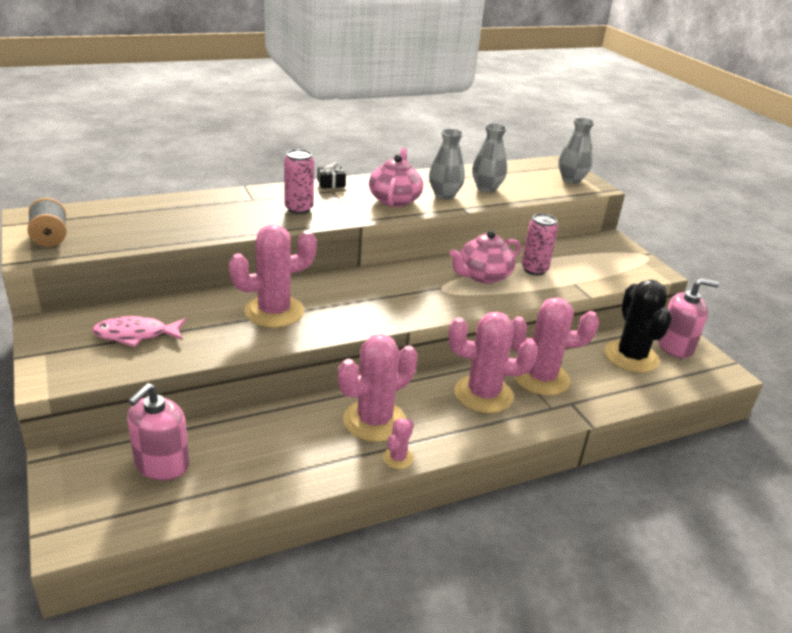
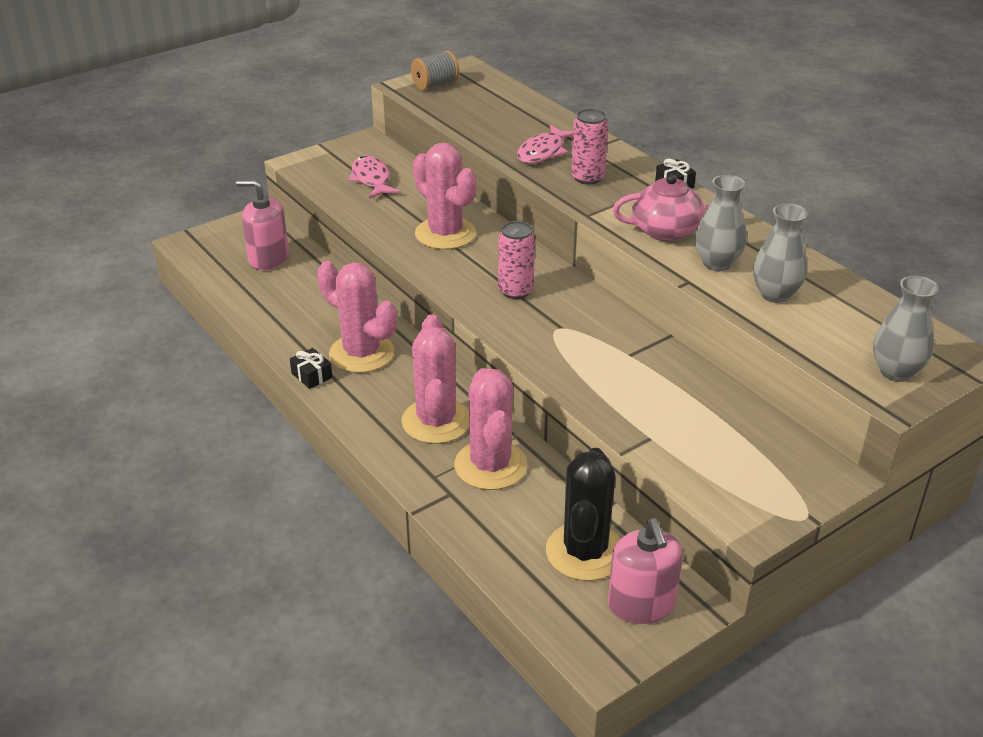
camera: 80 degrees right, 5 degrees up
pink cactus [383,418,414,469] -> black gift [290,348,332,389]
pink teapot [449,231,521,284] -> none
pink can [522,214,558,275] -> pink can moved to [498,221,535,299]
black cactus [605,280,672,373] -> black cactus turned 60 degrees counterclockwise [546,448,620,581]
none -> pink fish [517,124,573,164]

